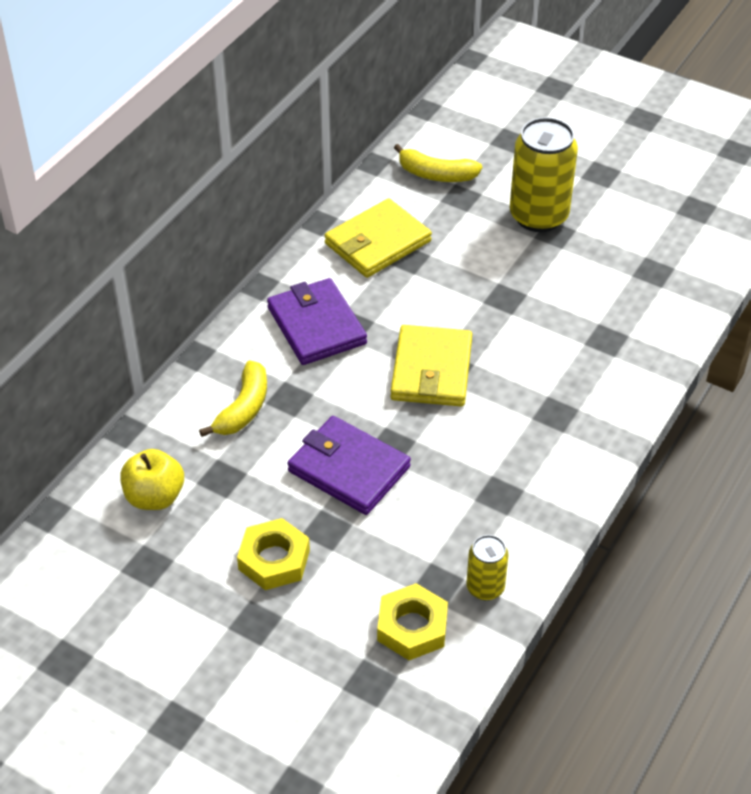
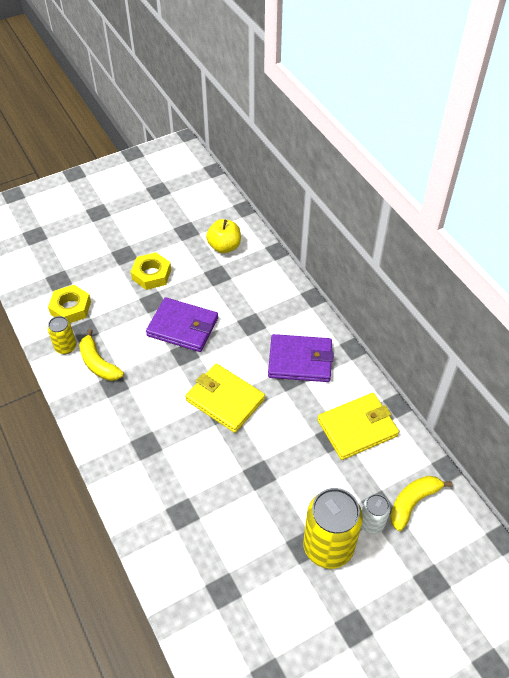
camera: 120 degrees right, 5 degrees up
yellow banana [199,360,267,437] -> yellow banana moved to [79,329,124,381]
purple wallet [288,416,411,515] -> purple wallet turned 45 degrees clockwise [146,297,218,352]
yellow wallet [324,198,432,278] -> yellow wallet turned 75 degrees clockwise [317,393,399,460]
none -> white can [361,494,390,534]

